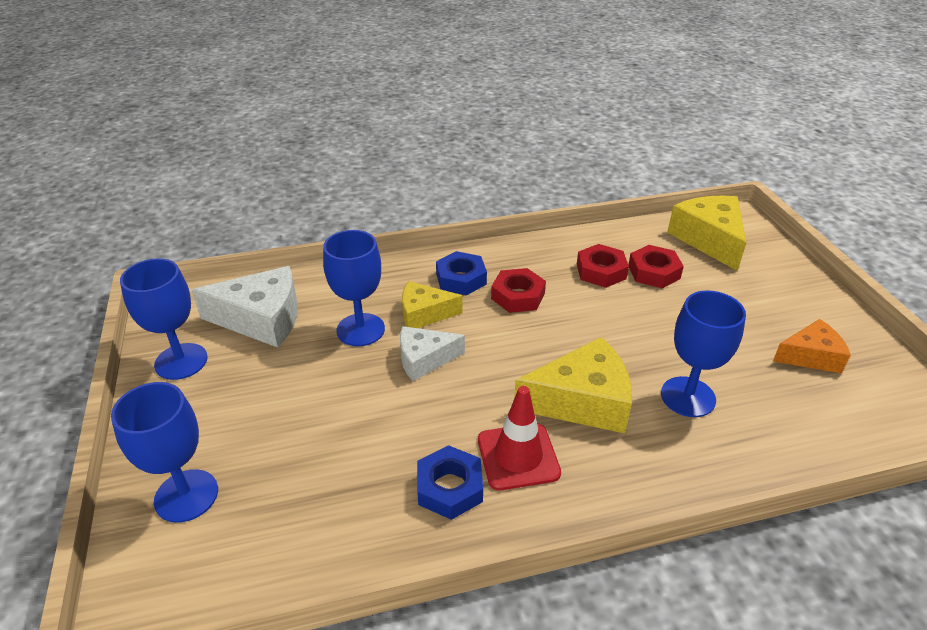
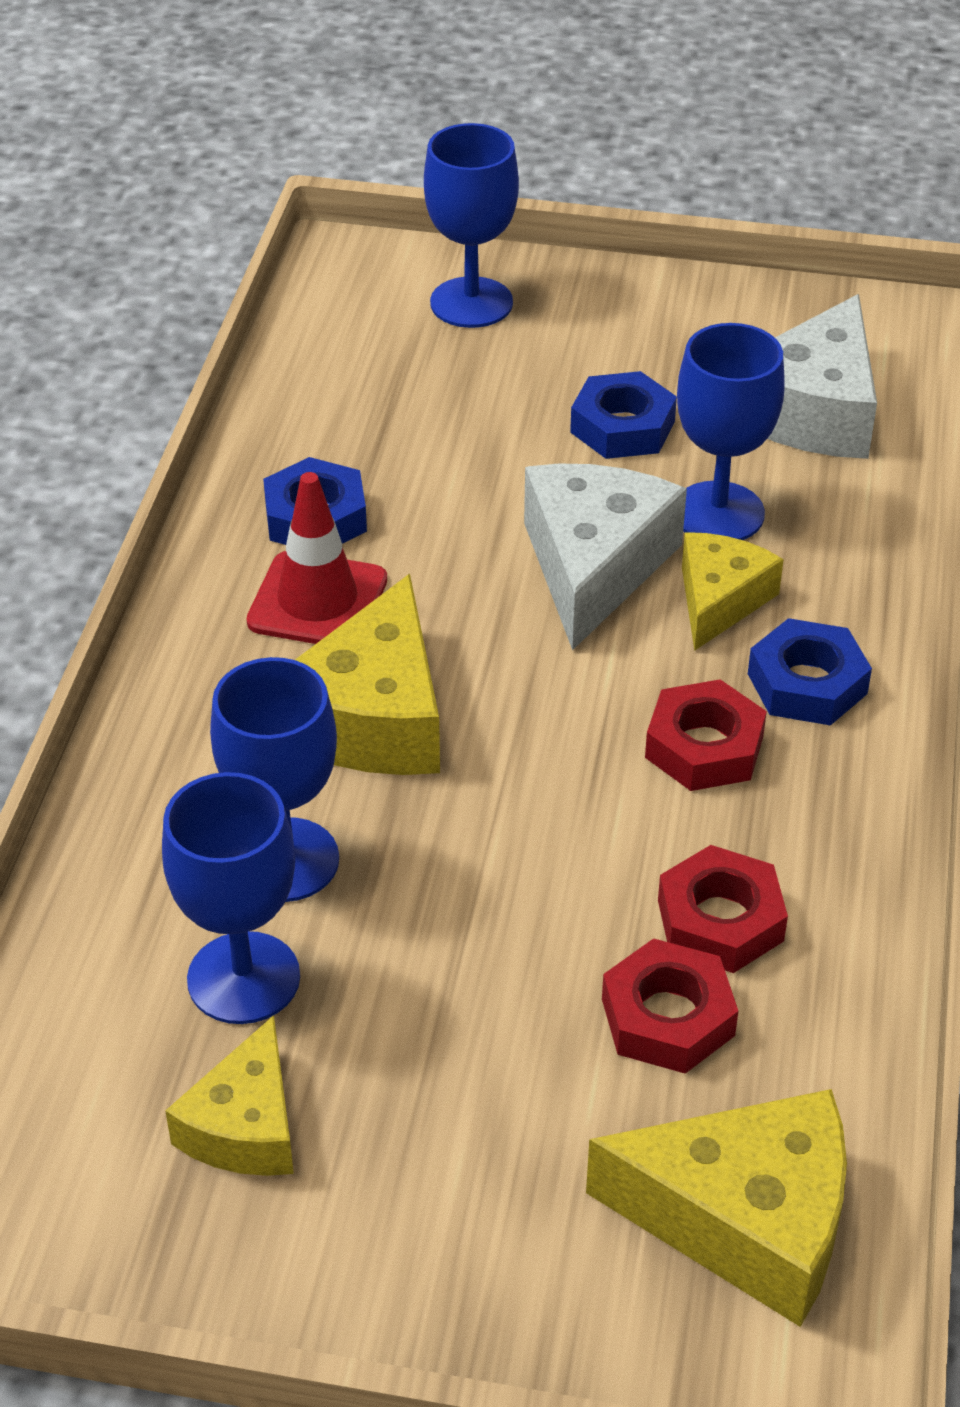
camera: 115 degrees right, 5 degrees up
blue goblet [120,258,208,380] -> blue goblet moved to [162,772,300,1024]
white cheese [400,326,465,381] -> white cheese [524,464,687,651], size x1.60
orange cheese [773,319,851,374] -> yellow cheese [165,1015,294,1176]
none -> blue nut [570,371,677,459]

